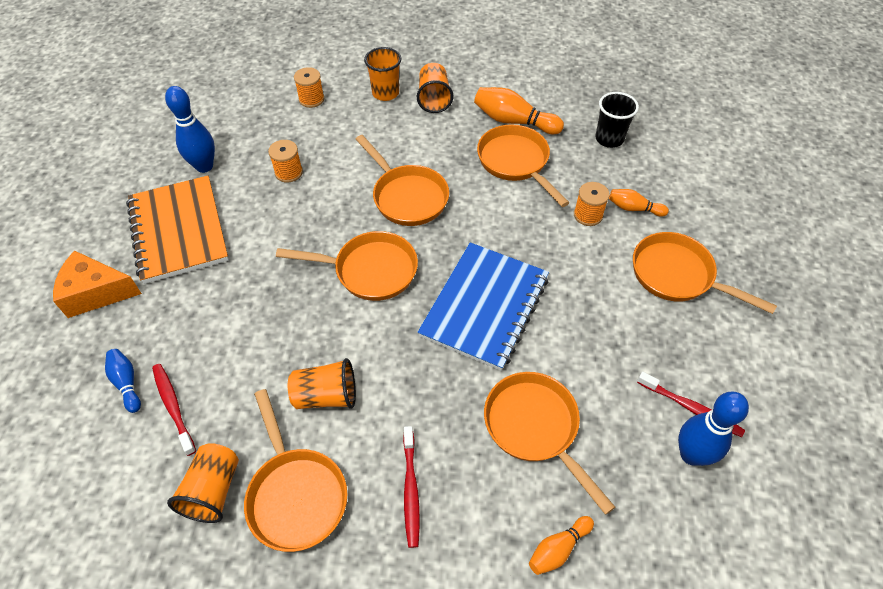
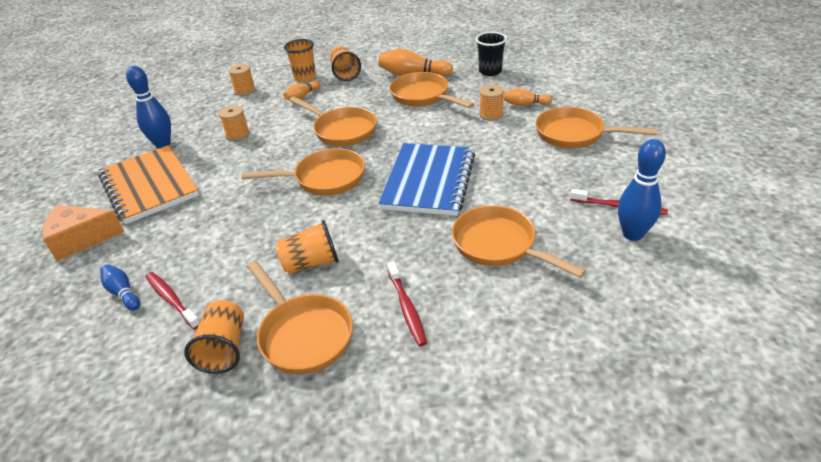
camera: 10 degrees left, 15 degrees down
orange bowling pin [529,516,594,575] -> orange bowling pin moved to [283,80,320,100]

